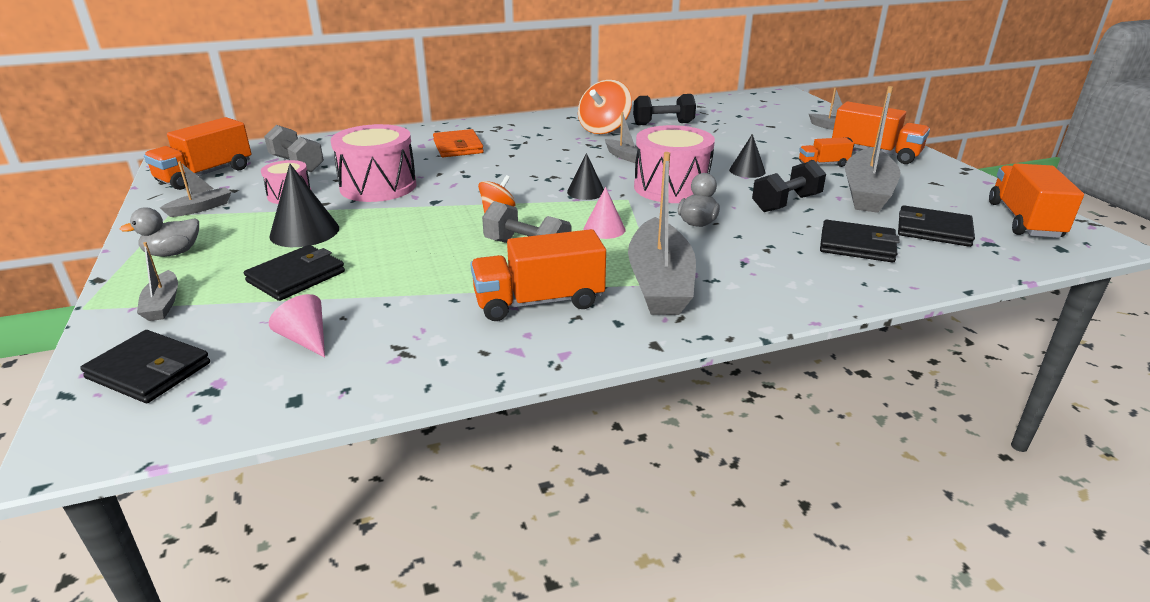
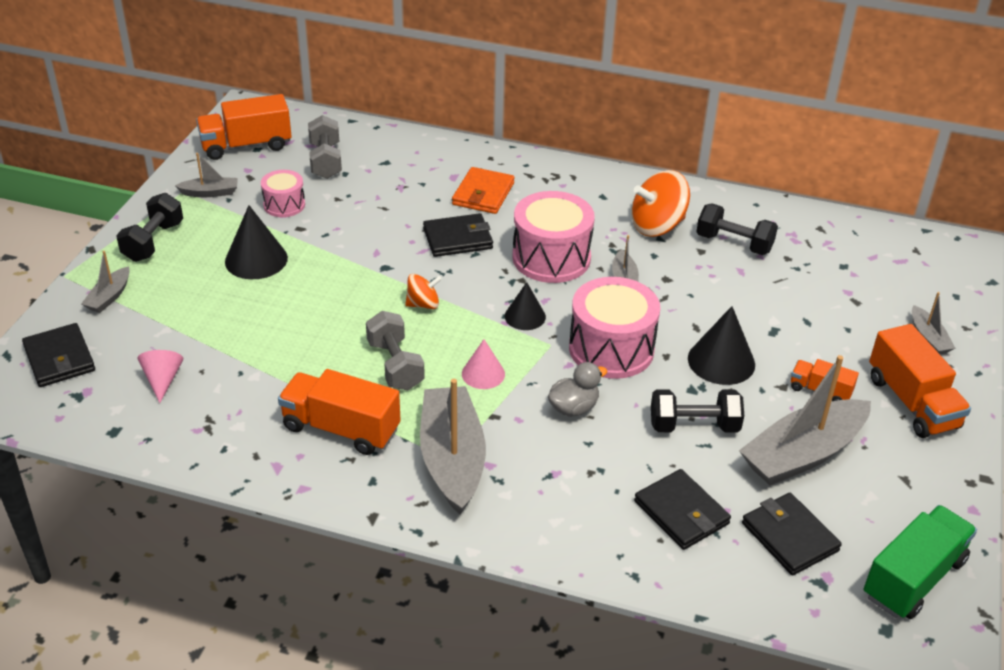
camera: 35 degrees right, 10 degrees up
grey duck [120,207,199,257] -> black dumbbell [116,193,183,262]
black wallet [244,245,345,301] -> black wallet moved to [423,213,493,257]
pink drum [331,124,417,202] -> pink drum moved to [513,191,595,283]
grey boat [628,152,696,315] -> grey boat turned 135 degrees clockwise [420,379,486,515]
black cone [729,134,766,178] -> black cone [688,306,755,385], size x1.57
orange truck [989,163,1084,238] -> green truck [864,505,977,619]

